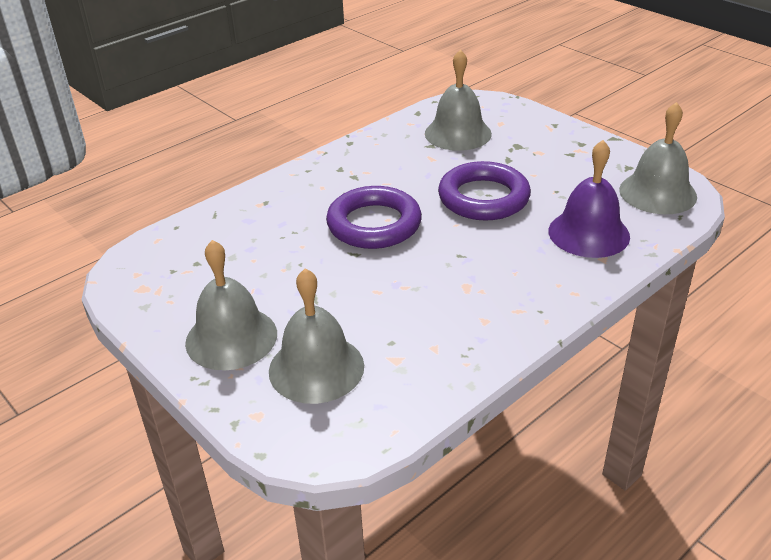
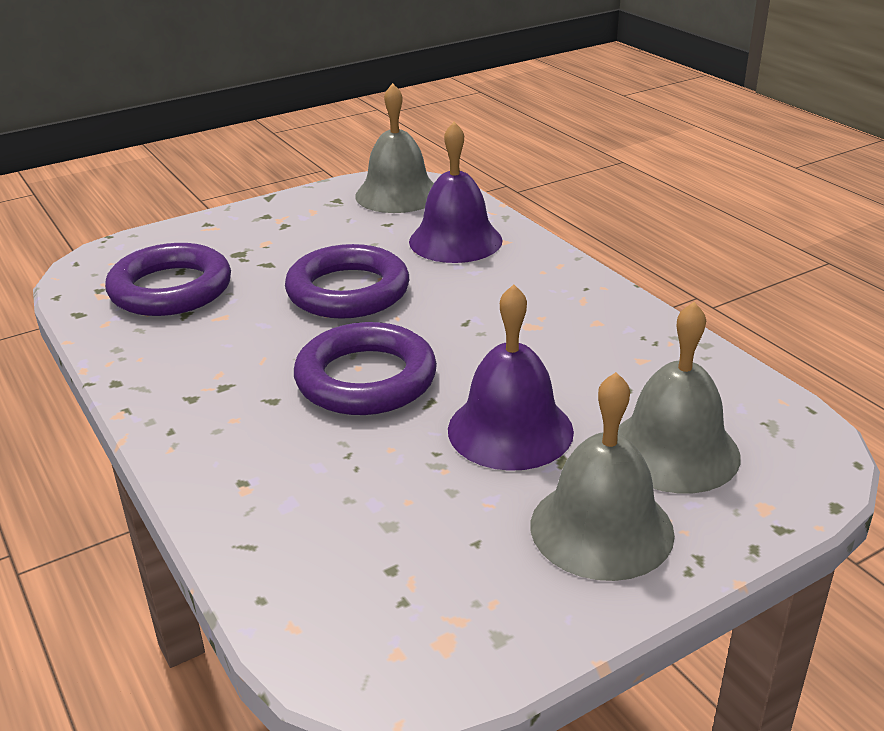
camera: 80 degrees left, 5 degrees down
grey bell [425,49,492,151] -> purple ring [105,243,231,316]
none -> purple bell [448,284,574,471]

